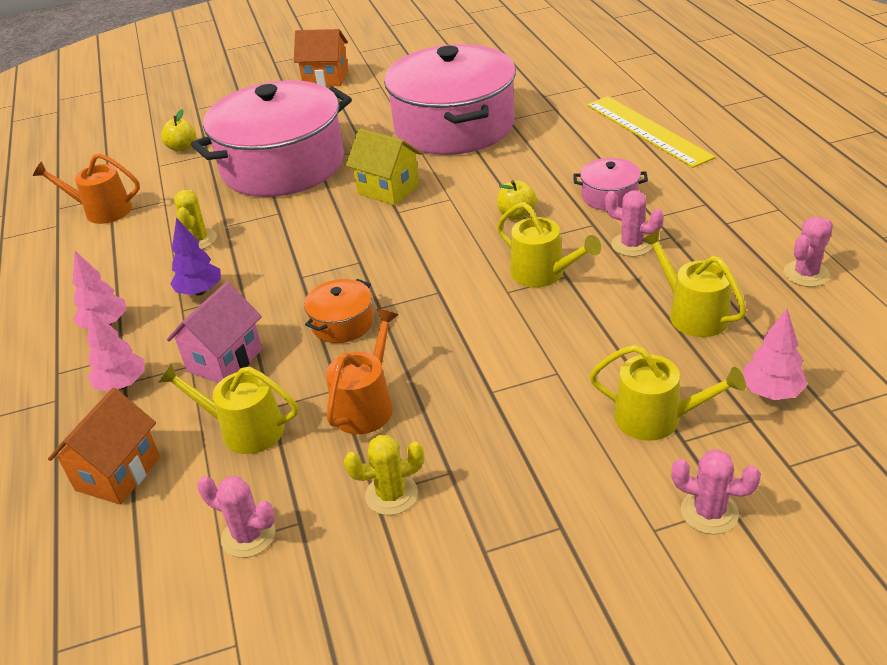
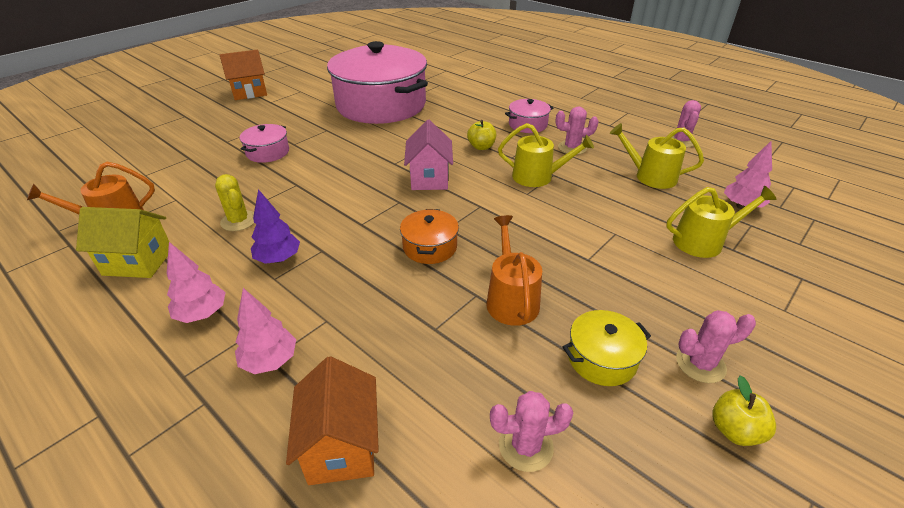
camera: 35 degrees left, 0 degrees up
yellow watering can [158,363,298,454] -> none
yellow apple [161,109,196,152] -> yellow apple moved to [712,375,776,446]
pink house [167,282,262,383] -> pink house moved to [404,120,453,190]
pink pot [191,80,352,197] -> pink pot [240,124,289,163], size x0.40
yellow cactus [344,435,424,515] -> yellow pot [563,310,651,386]
yellow house [346,128,422,206] -> yellow house moved to [76,207,169,278]
yellow ruler [587,96,715,168] -> none
pink cactus [671,450,761,534] -> pink cactus moved to [676,310,756,383]

